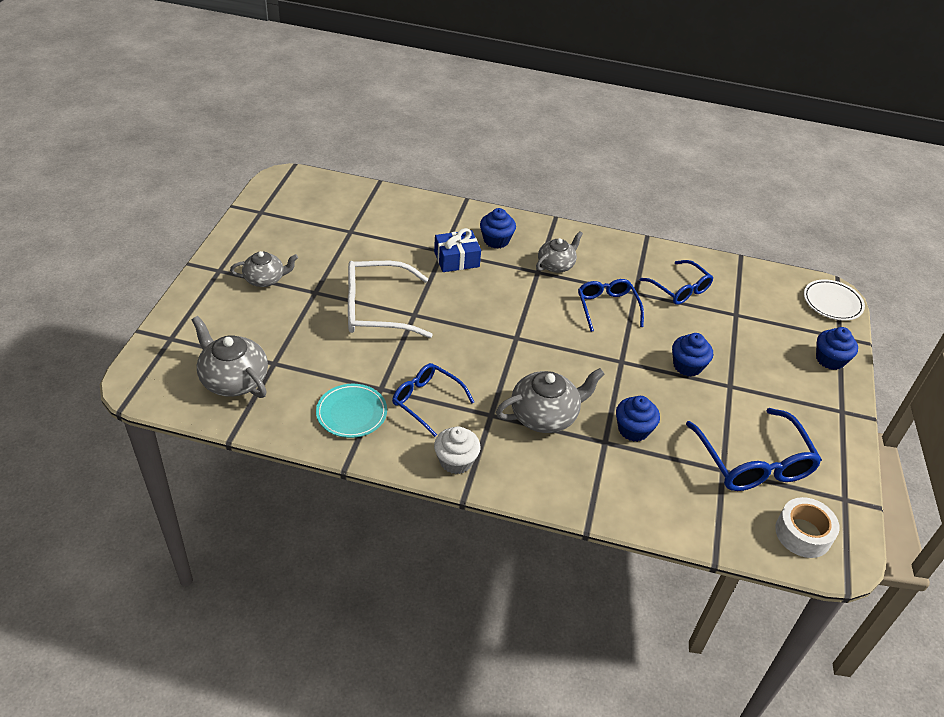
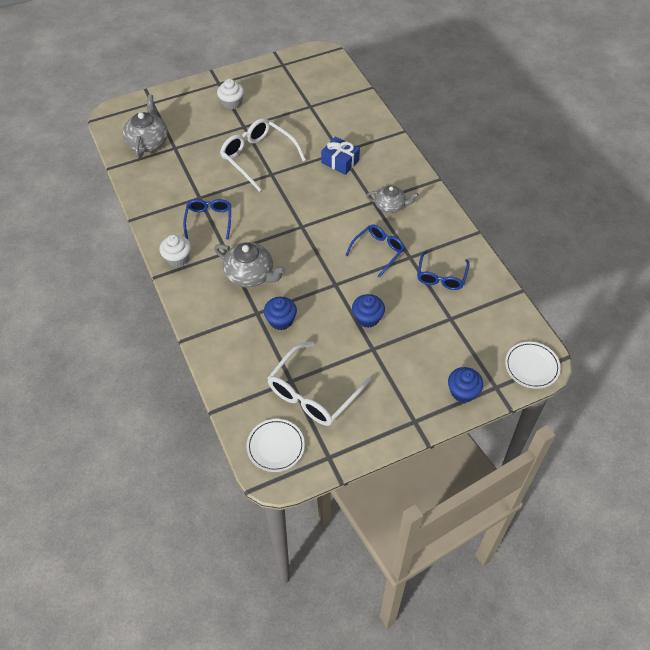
camera: 55 degrees right, 10 degrees up
grey teapot [230,251,298,287] -> white cupcake [217,79,244,109]
turquoise plate [316,384,387,438] -> none
blue cupcake [480,208,516,249] -> none
blue glasses [686,408,822,491] -> white glasses [267,341,371,426]
white tape [775,497,840,558] -> white plate [247,419,305,472]

